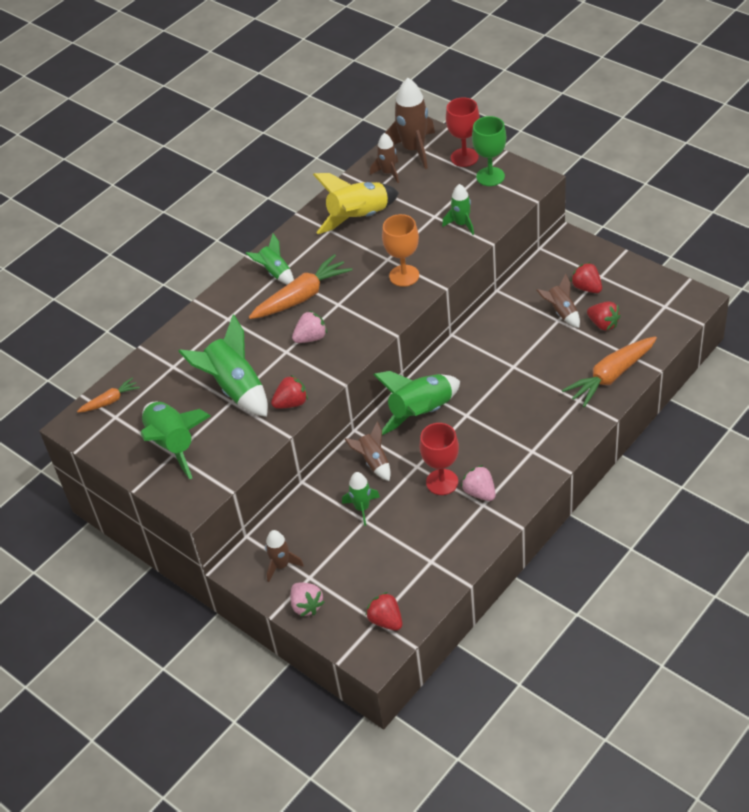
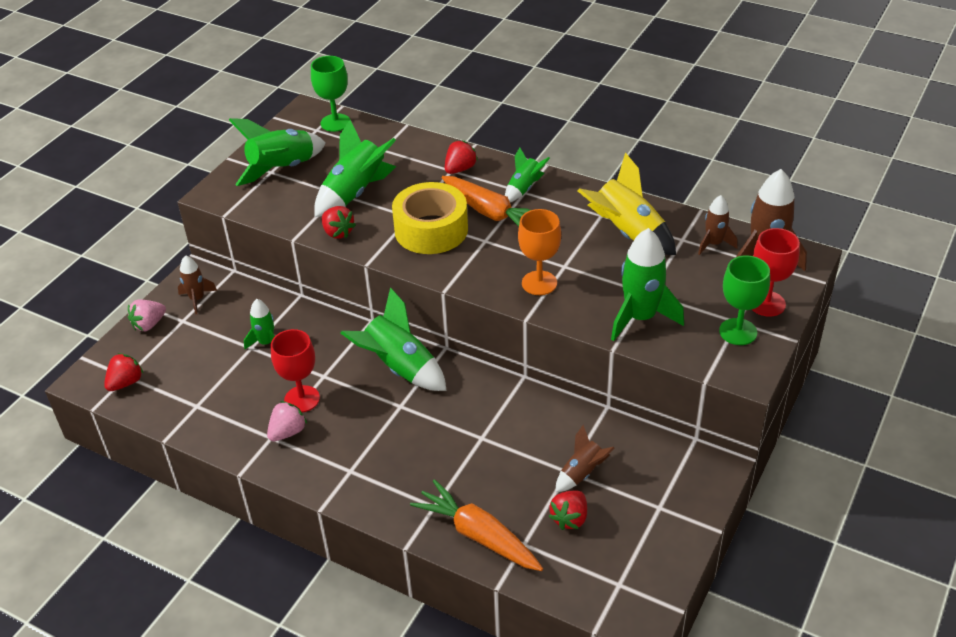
camera: 75 degrees right, 5 degrees down
orange carrot [77,377,140,413] -> green goblet [311,56,350,132]
pink strawberry [292,311,327,343] -> yellow tape [392,182,468,254]
brown rocket [345,421,391,481] -> none
green rocket [442,184,474,235] -> green rocket [611,228,684,341], size x1.76
red strawberry [571,262,602,293] -> red strawberry moved to [445,140,478,174]

